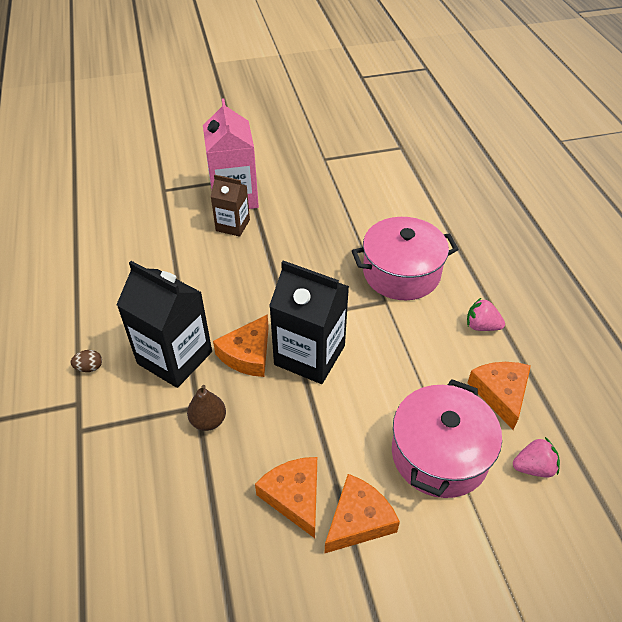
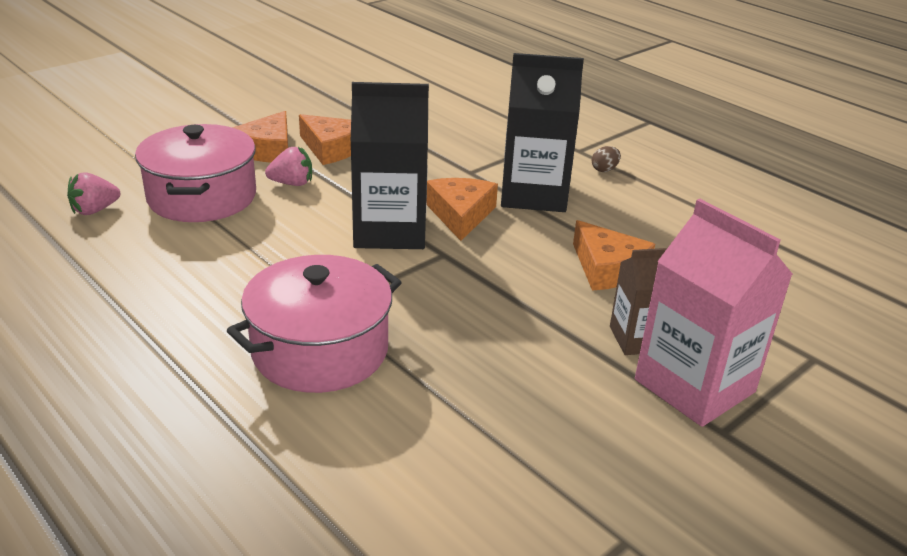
camera: 150 degrees right, 15 degrees down
brown pear [187,385,226,431] -> none
pink strawberry [467,297,505,331] -> pink strawberry moved to [265,147,312,186]
orange cheese [467,362,531,430] -> orange cheese moved to [573,220,655,291]

